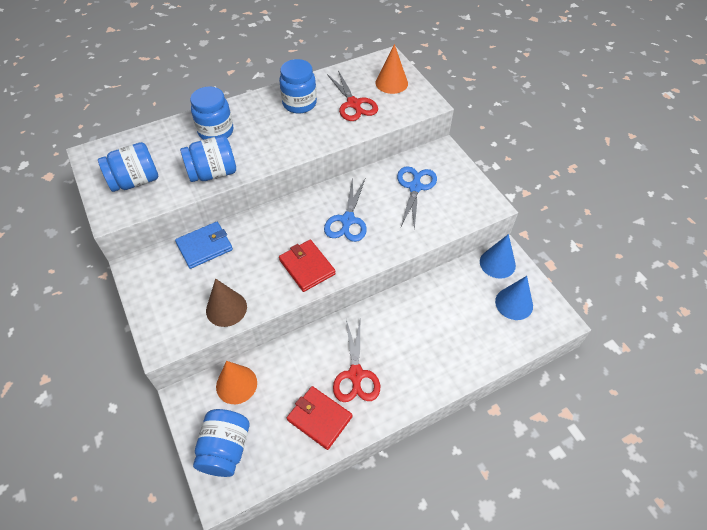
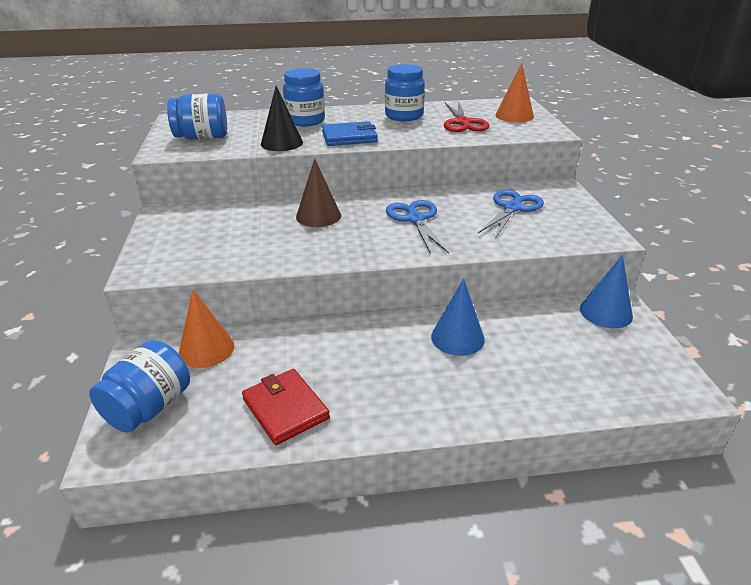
camera: 20 degrees right, 20 degrees down
blue wallet [175,222,233,269] -> blue wallet moved to [322,121,378,146]
blue jar [180,136,236,182] -> black cone [261,86,303,151]
brown cone [206,278,247,327] -> brown cone moved to [296,159,341,227]
red wallet [279,240,336,292] -> none
blue scissors [324,177,367,242] -> blue scissors turned 135 degrees clockwise [386,200,449,254]
red scissors [333,319,380,402] -> none
blue cone [495,276,533,320] -> blue cone moved to [431,279,485,356]

